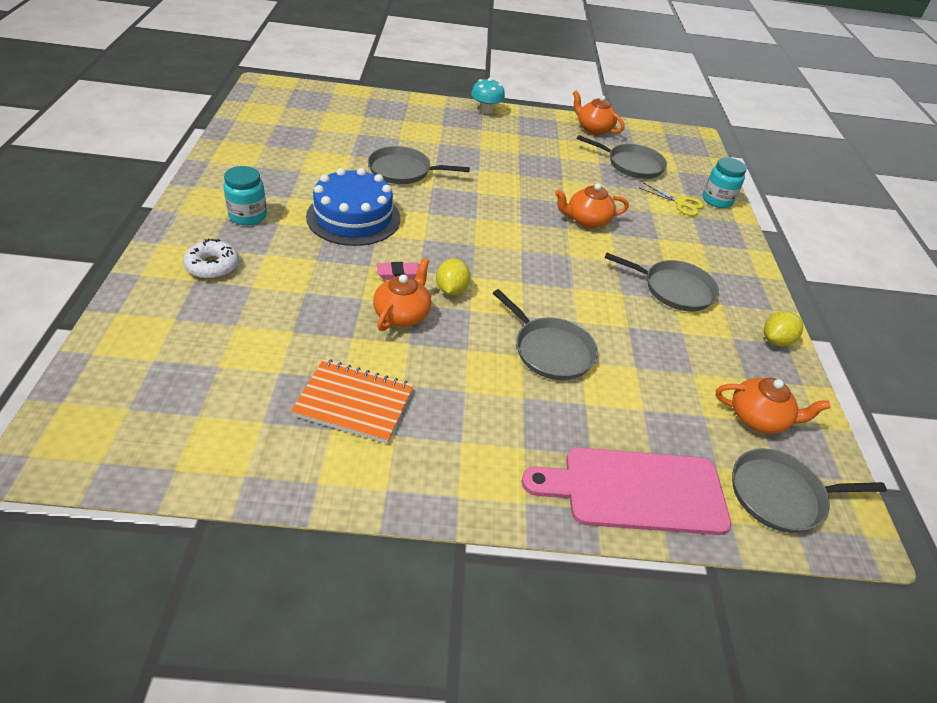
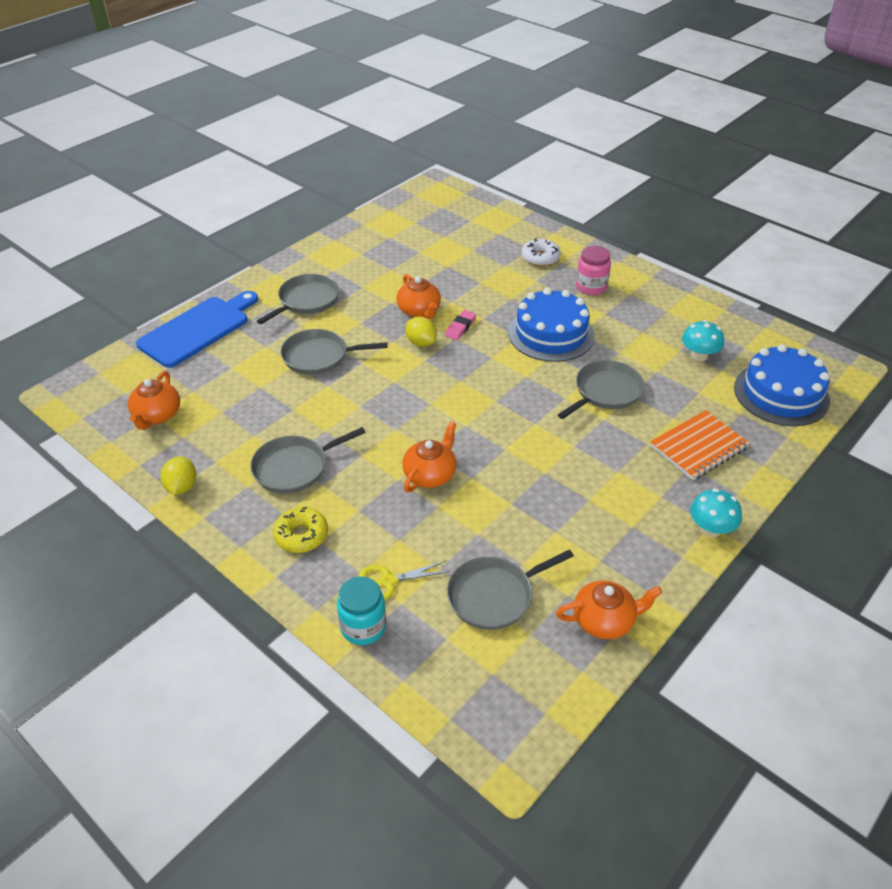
camera: 135 degrees right, 0 degrees up
turquoise jar [223,166,267,225] -> pink jar [576,246,611,295]
orange notebook [291,359,414,444] -> orange notebook moved to [650,410,750,480]
pink cutting board [522,447,731,535] -> blue cutting board [136,291,258,368]
orange teapot [716,378,831,434] -> orange teapot turned 45 degrees counterclockwise [128,371,180,430]
grey pan [732,448,887,533] -> grey pan moved to [257,274,339,324]
none -> yellow donut [273,507,328,553]
none -> turquoise mushroom [682,320,724,362]
none -> blue cake [734,344,830,426]

